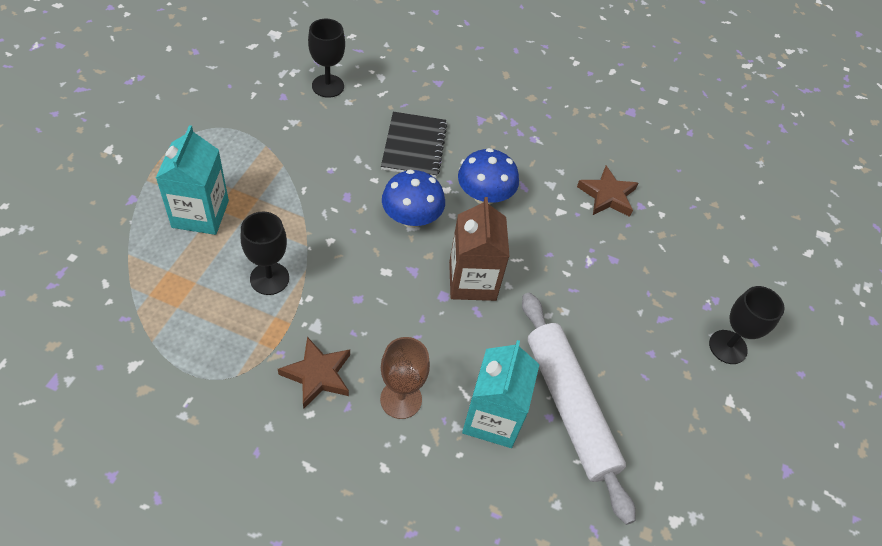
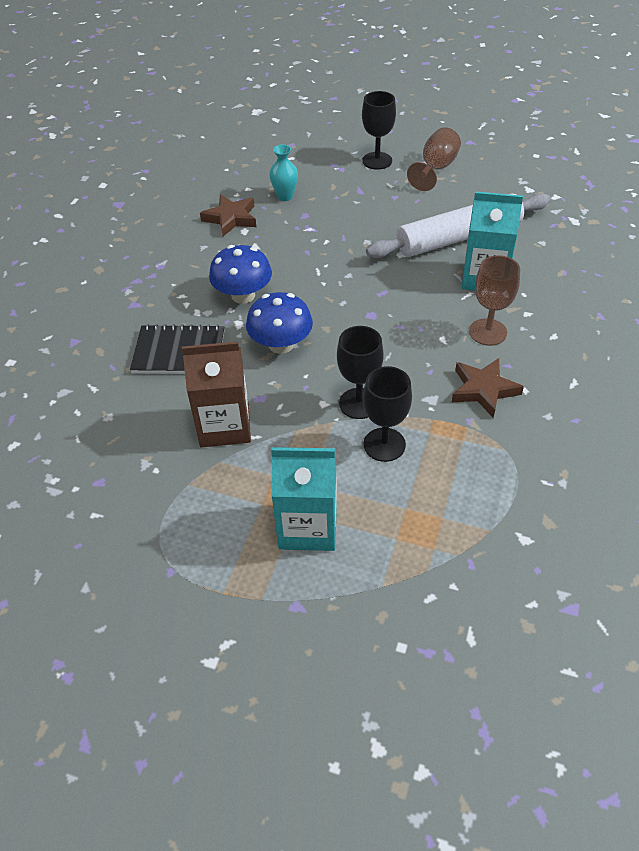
camera: 85 degrees left, 5 degrees down
black goblet [308,19,345,98] -> black goblet moved to [337,326,384,419]
brown carton [449,197,510,301] -> brown carton moved to [182,341,251,447]
none -> turquoise vase [269,144,298,201]
none -> brown goblet [407,128,461,191]

